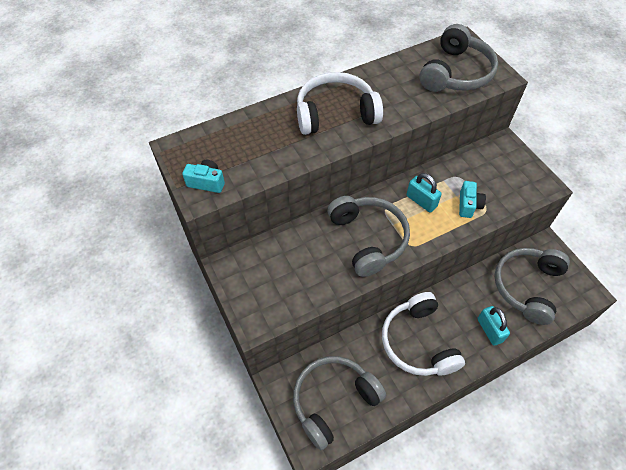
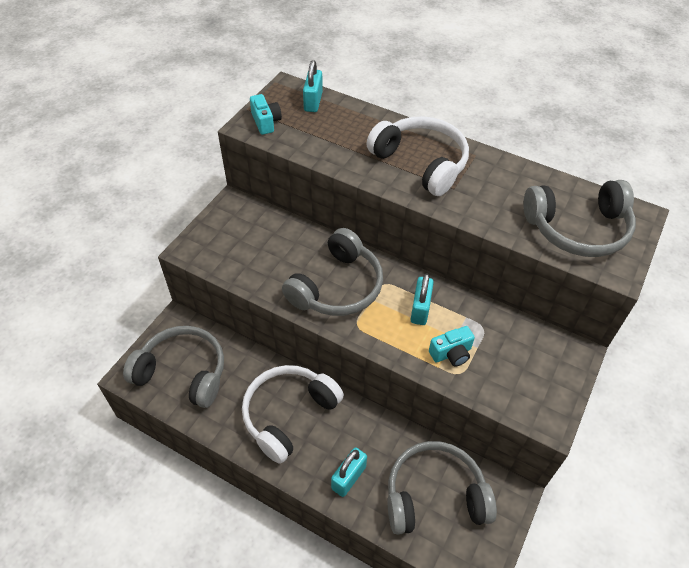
camera: 55 degrees right, 5 degrees down
none -> turquoise padlock [303,60,323,112]

